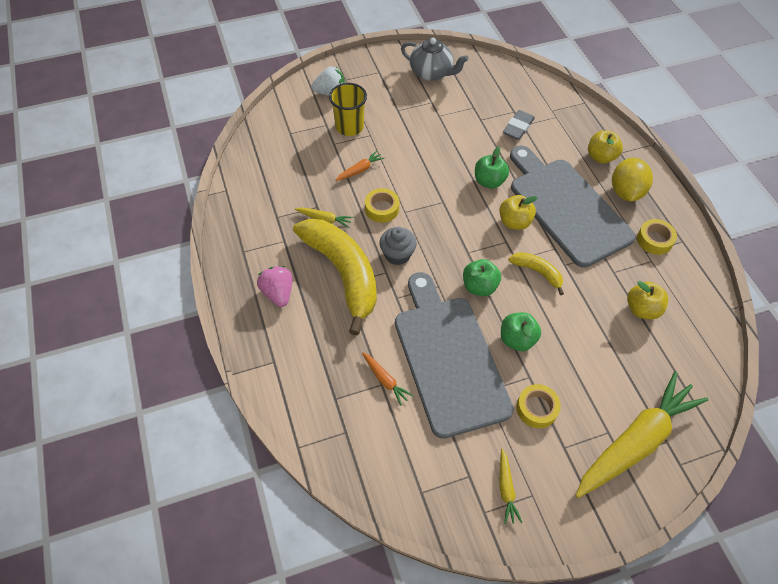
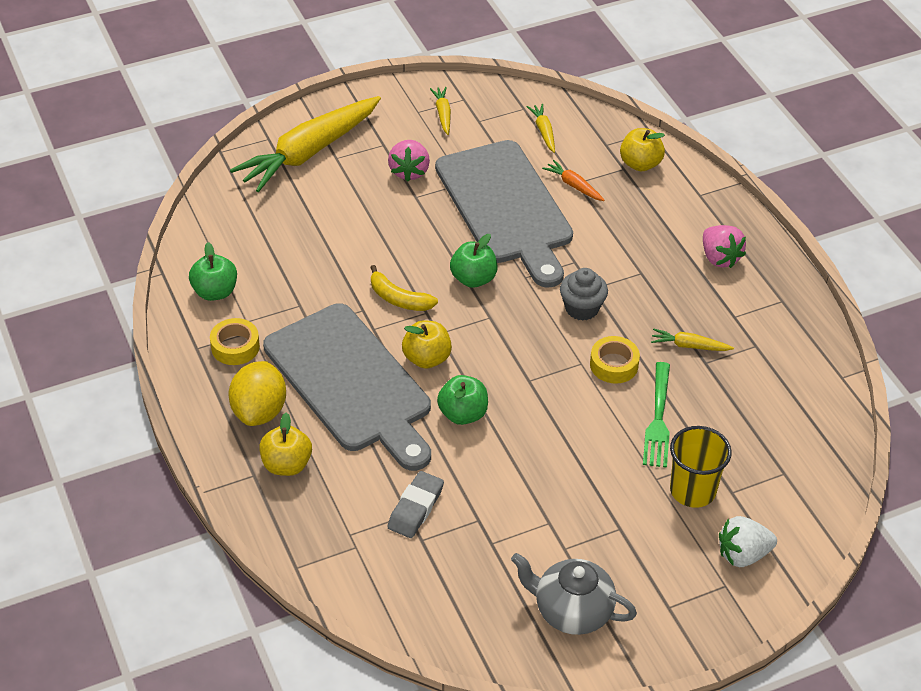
camera: 175 degrees right, 10 degrees down
yellow banana [293,219,377,335] -> none
orange carrot [335,151,385,181] -> green fork [643,362,670,468]
green apple [501,312,541,351] -> green apple moved to [189,242,237,301]
yellow tape [516,384,561,428] -> pink strawberry [388,140,430,182]
yellow apple [627,281,668,319] -> yellow apple moved to [620,128,665,171]
none -> yellow carrot [527,104,555,153]

